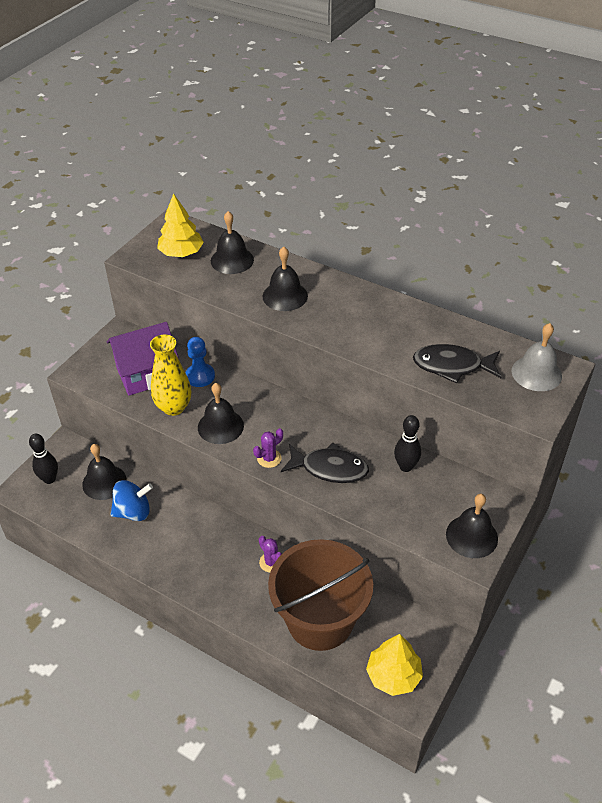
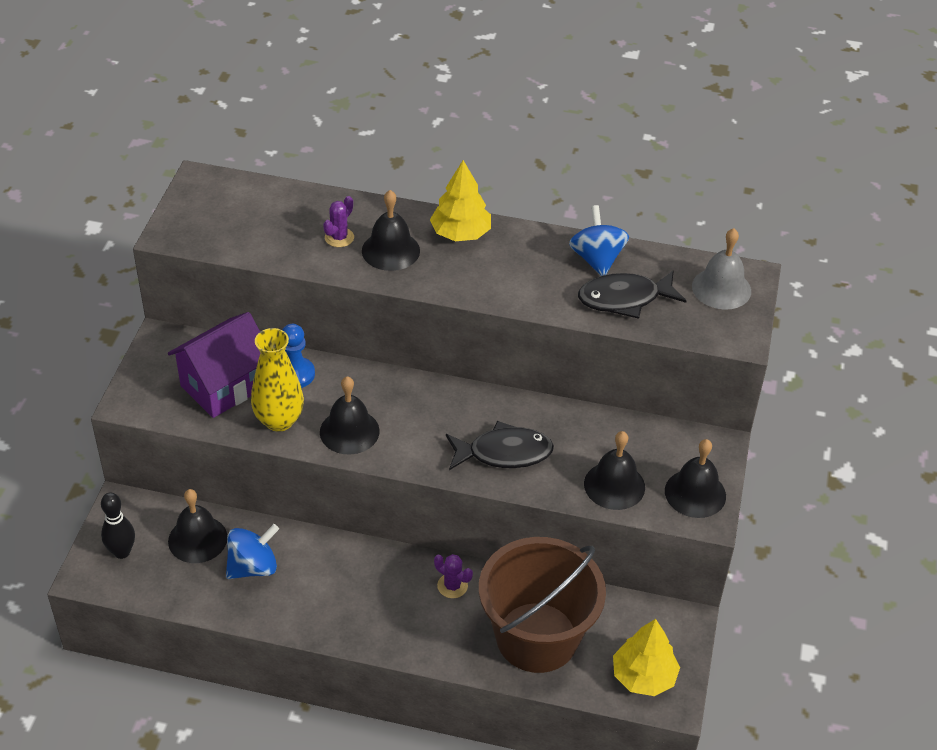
camera: 20 degrees left, 0 degrees up
yellow tree [157,193,204,257] -> yellow tree moved to [430,160,491,241]
black bell [211,211,254,274] -> black bell moved to [584,431,645,510]
purple cactus [253,428,283,468] -> purple cactus moved to [323,196,354,247]
black bowling pin [394,415,421,472] -> none
none -> blue spinning top [569,205,629,276]

